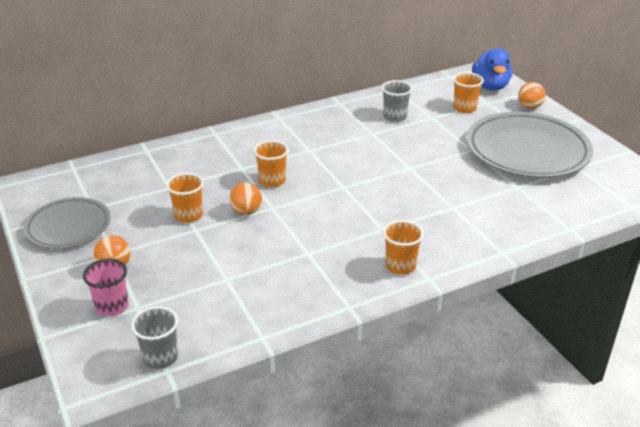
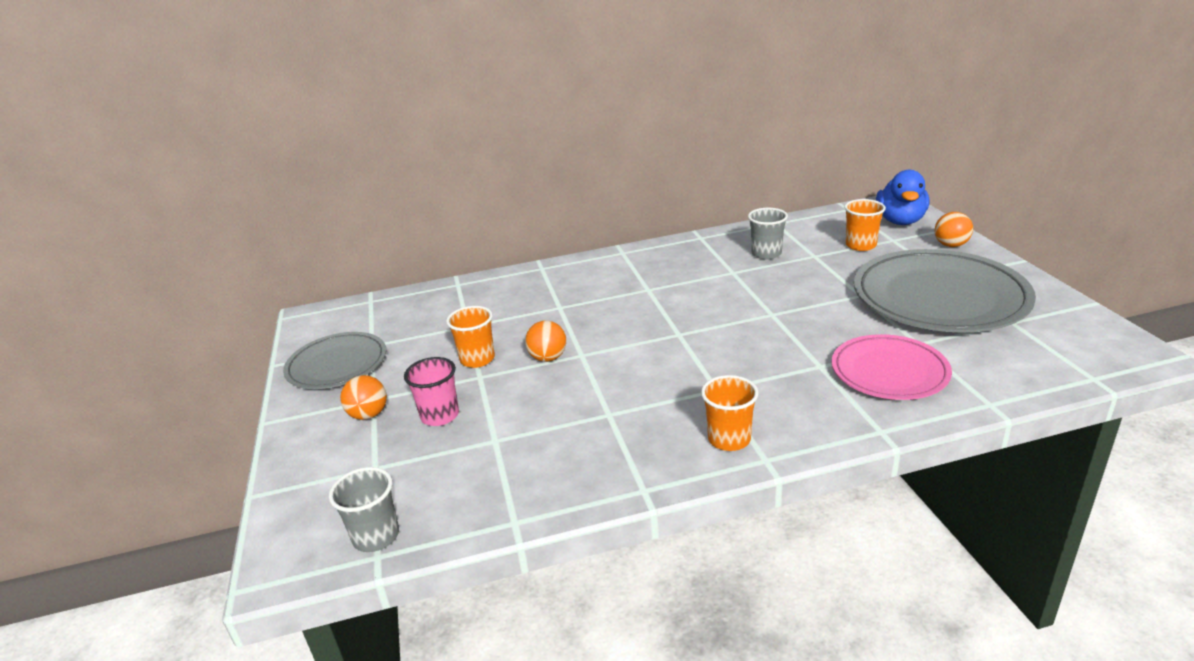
camera: 15 degrees right, 5 degrees down
pink cup [83,259,129,317] -> pink cup moved to [404,357,459,426]
orange cup [254,140,289,187] -> none
none -> pink plate [832,334,952,400]

